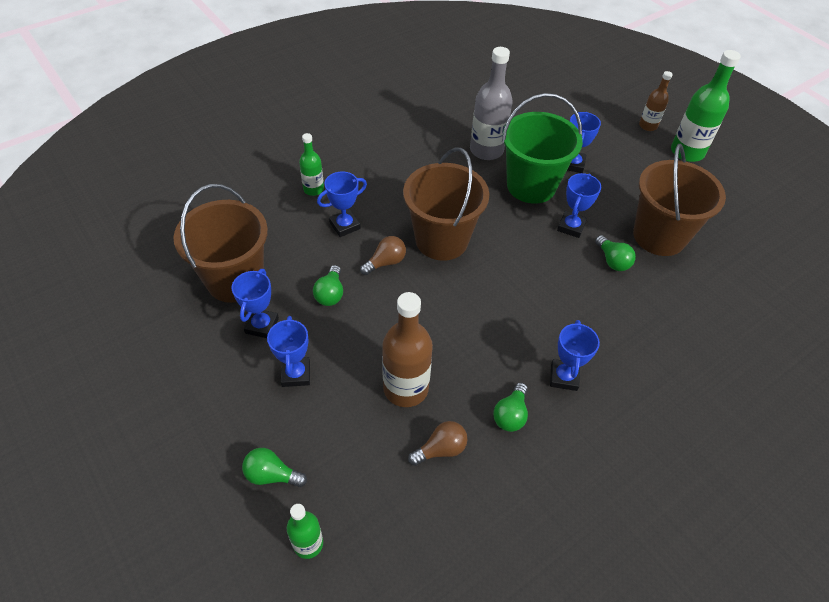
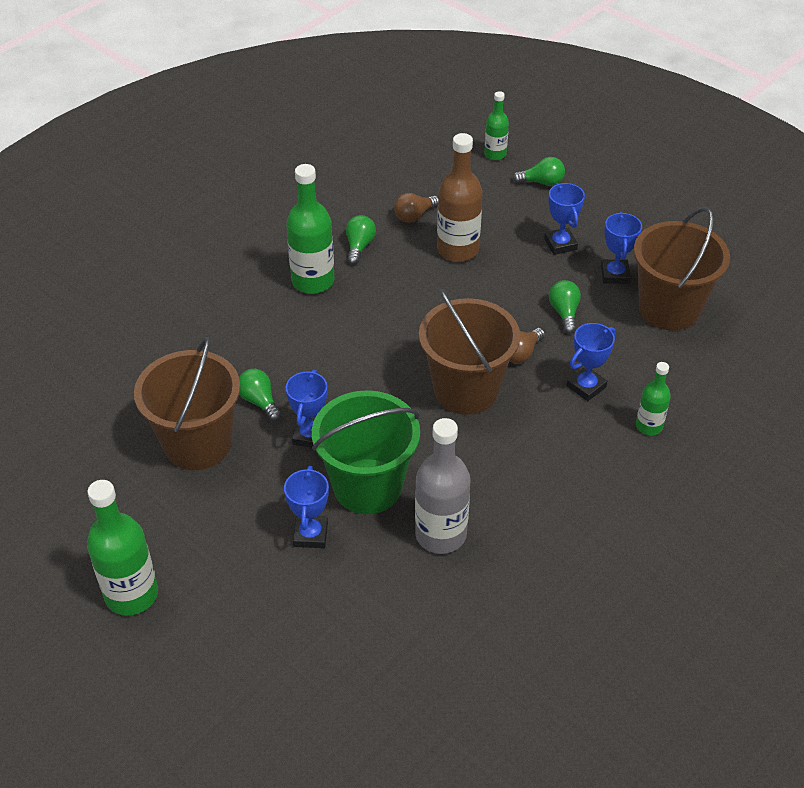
camera: 170 degrees right, 5 degrees down
blue trophy [550,320,600,391] -> green bottle [286,164,334,294]
brown bottle [639,71,672,131] -> none

